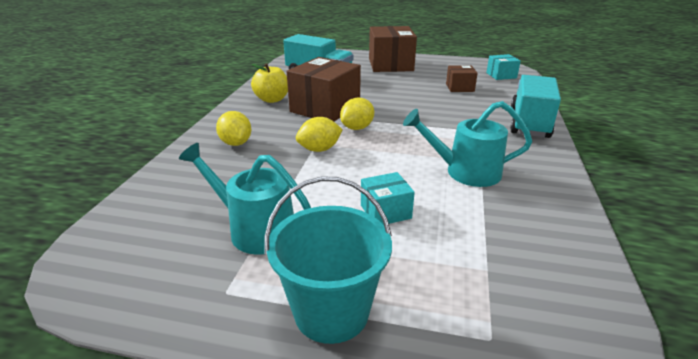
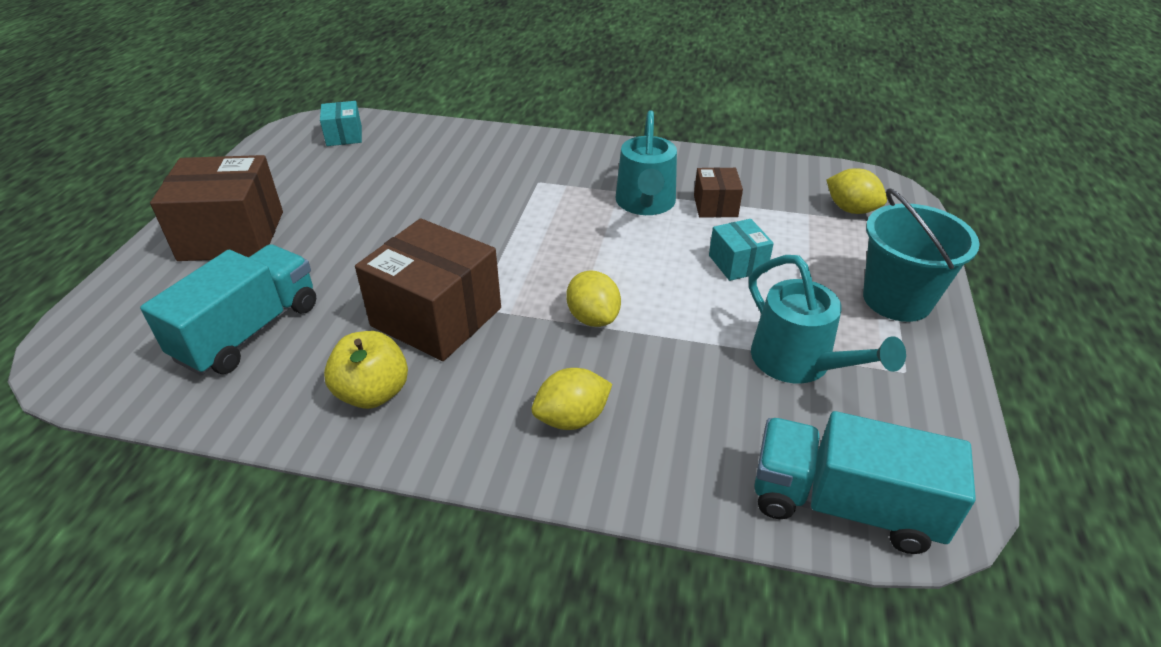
camera: 90 degrees left, 10 degrees up
turquoise watering can [179,143,311,255] -> turquoise watering can turned 60 degrees counterclockwise [749,255,906,383]
yellow lemon [340,98,374,130] -> yellow lemon moved to [827,168,887,214]
brown box [446,65,478,92] -> brown box moved to [694,167,743,217]
turquoise truck [510,75,561,138] -> turquoise truck moved to [754,411,976,554]

